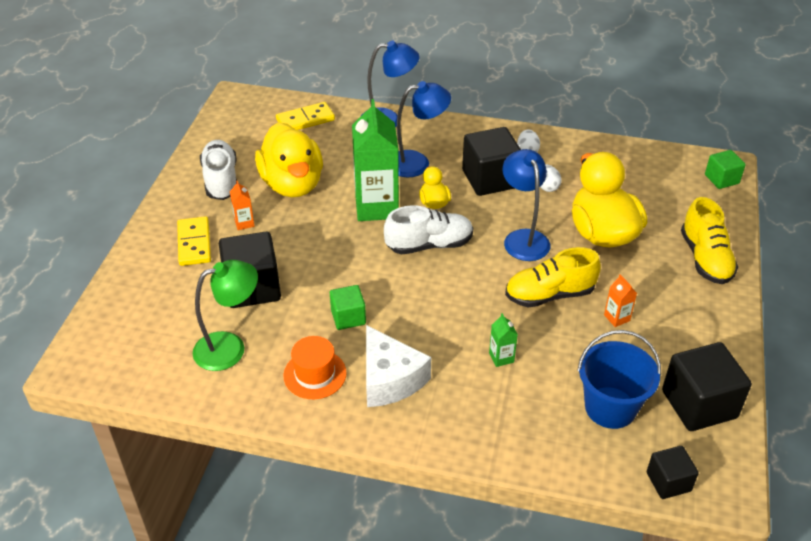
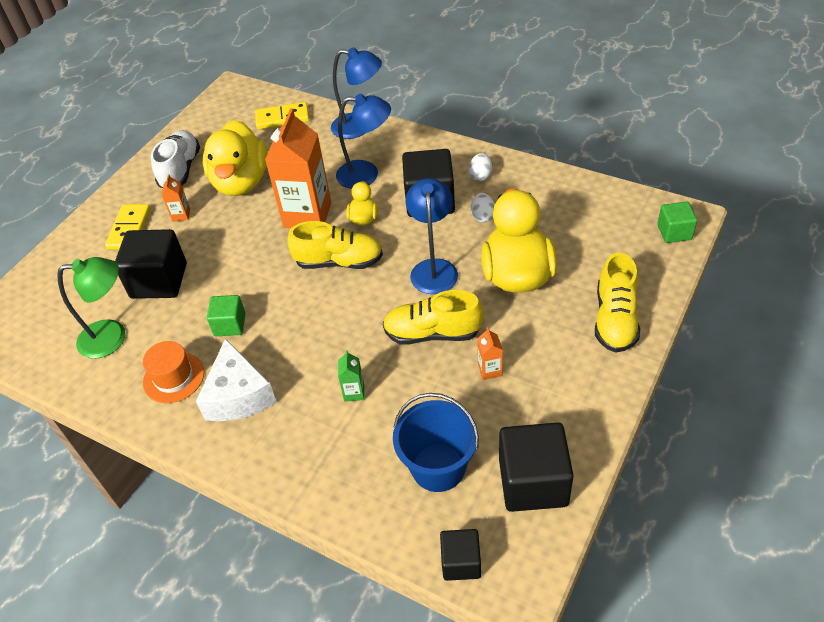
camera: 20 degrees right, 5 degrees up
green carton [352,99,399,221] -> orange carton [265,108,331,228]
white shoe [384,205,473,255] -> yellow shoe [287,221,383,269]

